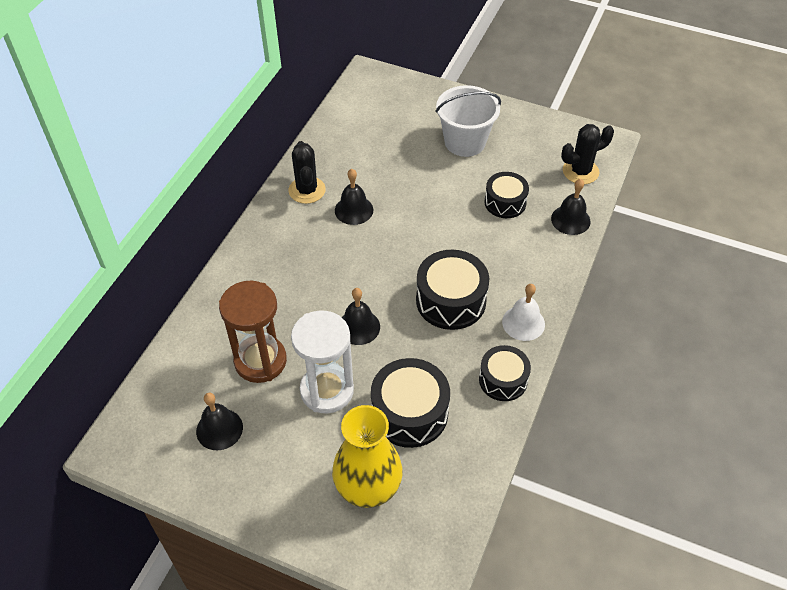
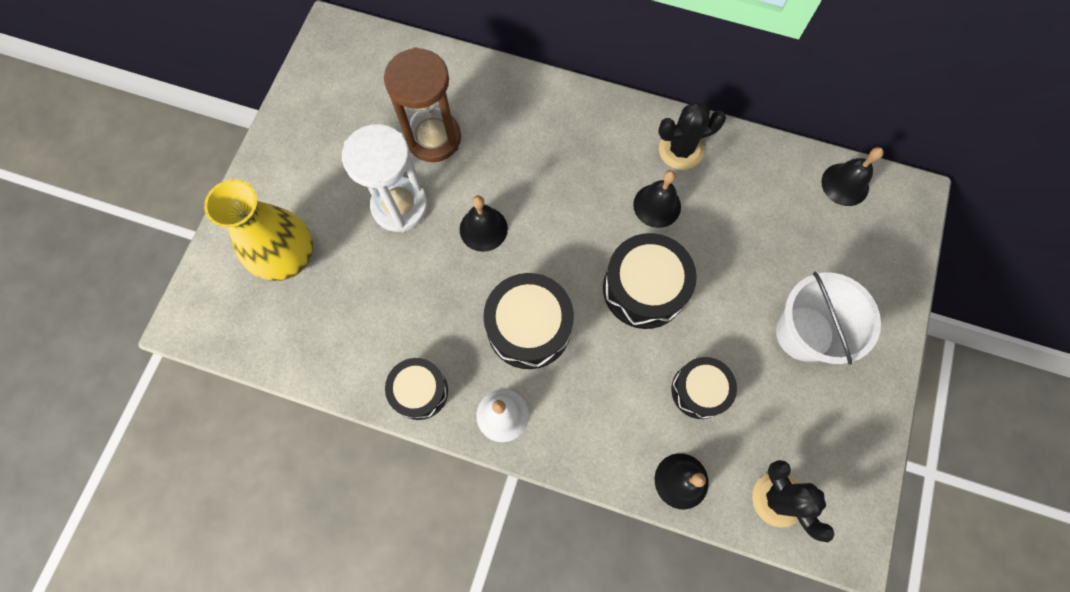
camera: 85 degrees right, 20 degrees up
black bell [196,393,243,450] -> black bell moved to [821,147,884,206]
black drum [371,358,450,448] -> black drum moved to [603,233,697,329]

